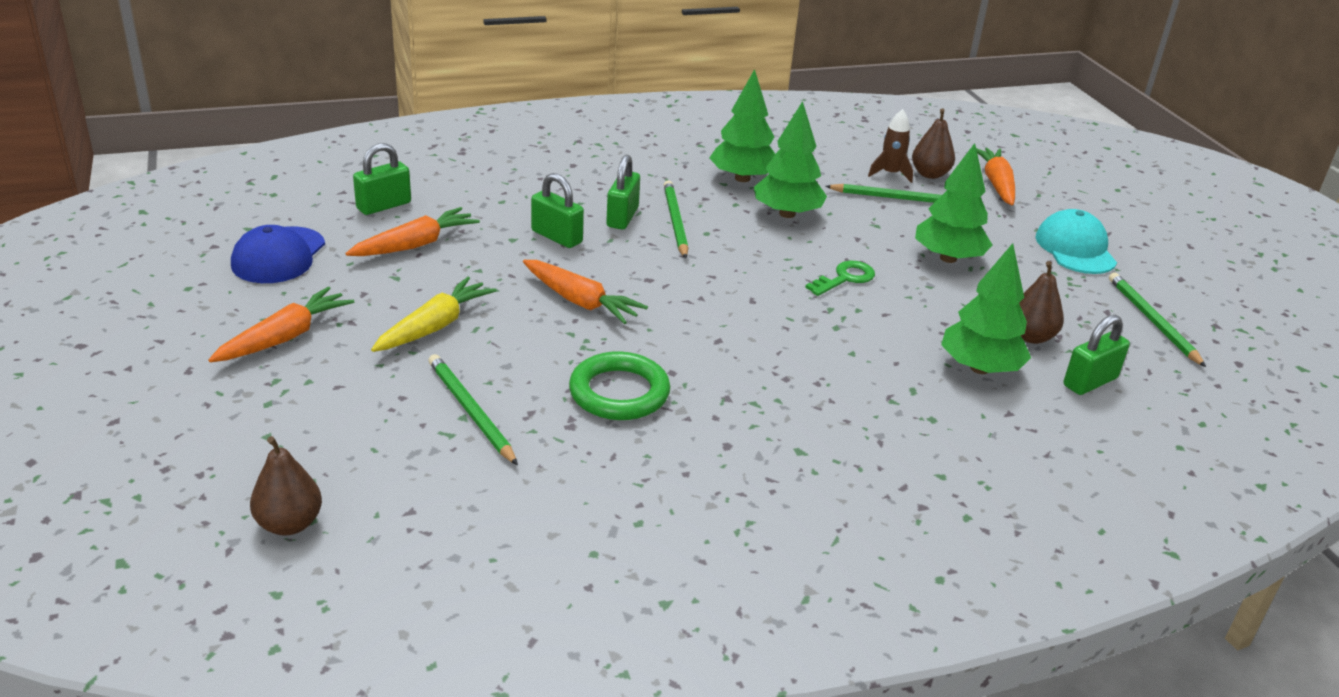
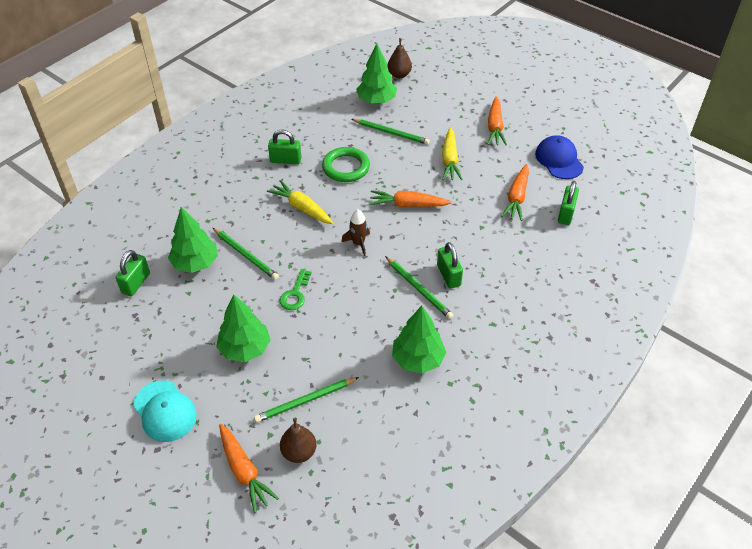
camera: 150 degrees right, 15 degrees up
green padlock [531,173,584,248] -> green padlock moved to [268,130,302,165]
green tree [754,101,827,218] -> green tree moved to [356,44,397,104]
brown rocket [868,109,913,183] -> brown rocket moved to [341,209,370,256]
brown pear [1019,261,1064,344] -> none
green pencil [1109,272,1206,367] -> green pencil moved to [213,228,279,280]
none -> yellow carrot [267,180,333,224]

